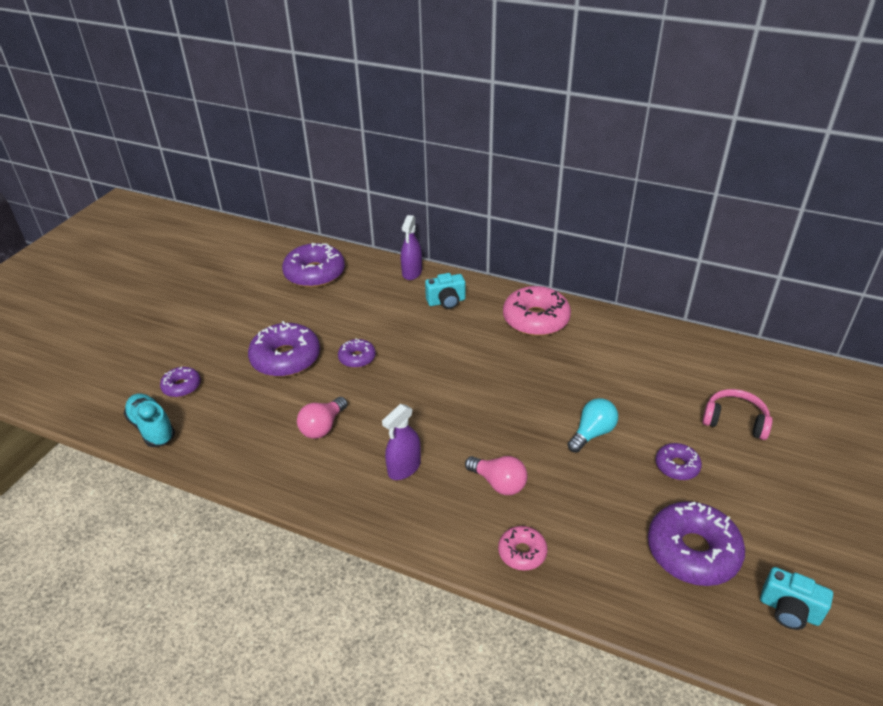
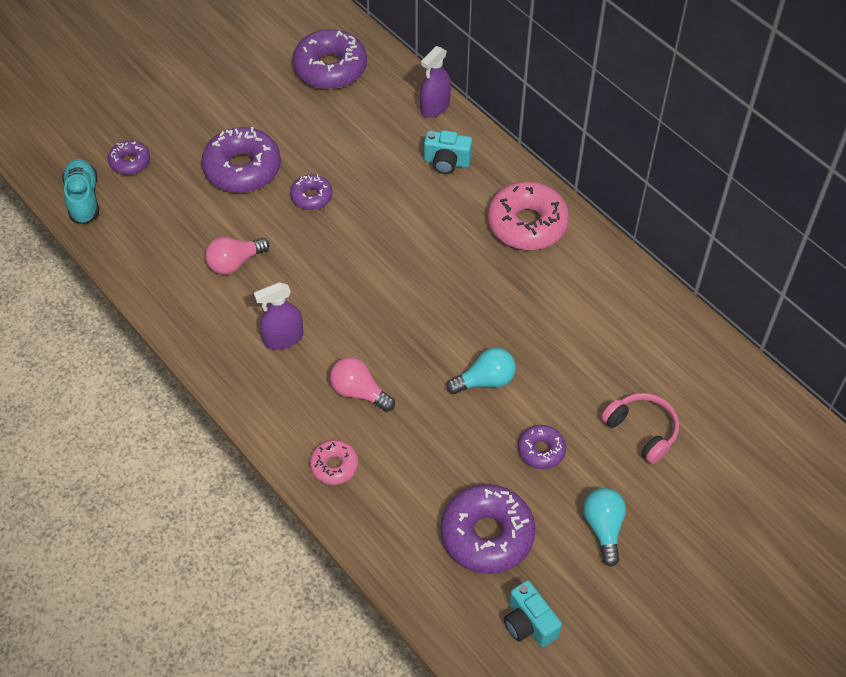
camera: 25 degrees right, 15 degrees up
pink light bulb [465,456,528,495] -> pink light bulb turned 150 degrees clockwise [330,357,395,412]
none -> turquoise light bulb [583,488,626,567]

